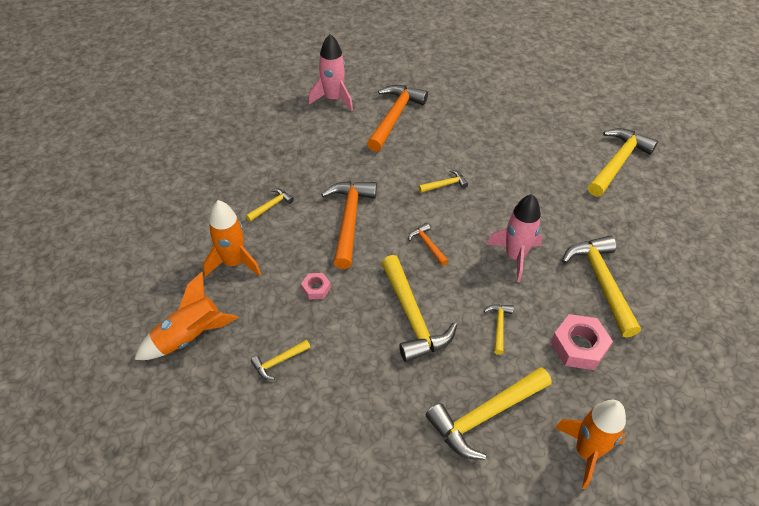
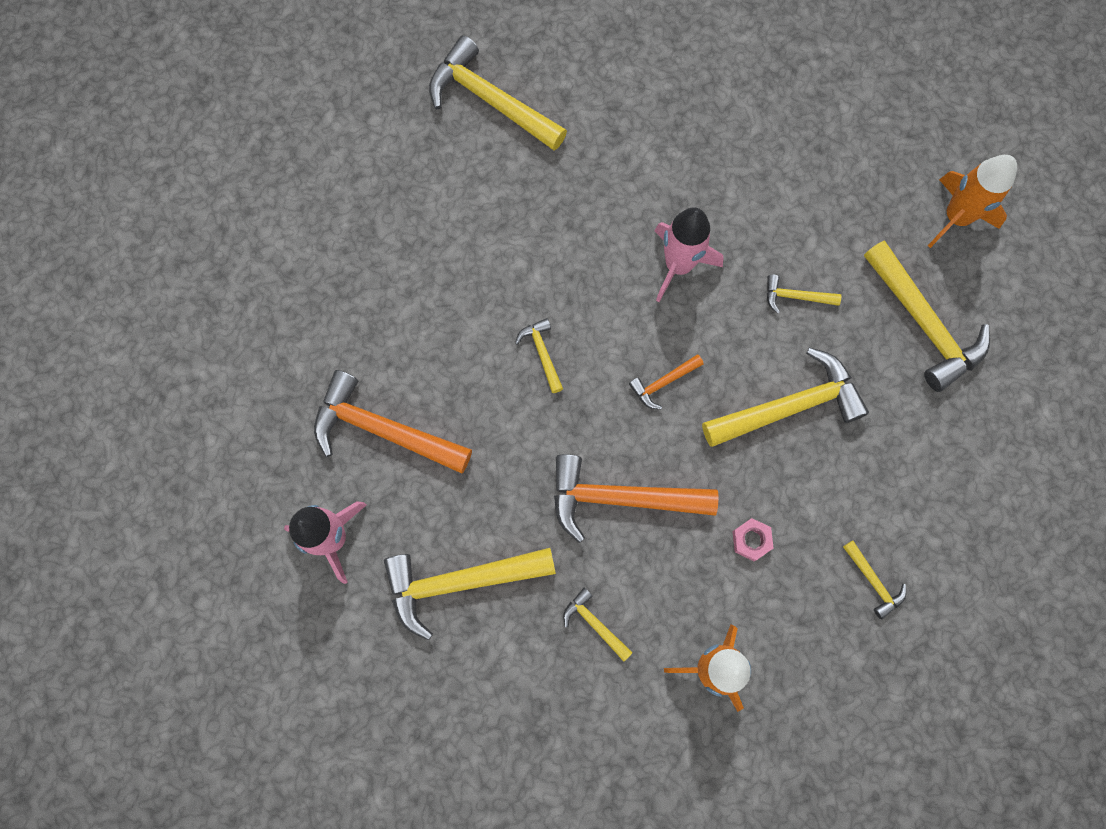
camera: 90 degrees left, 25 degrees up
orange rocket [134,272,238,360] -> none
pink nut [551,314,613,370] -> none
yellow hammer [562,235,641,338] -> yellow hammer moved to [384,548,556,640]

